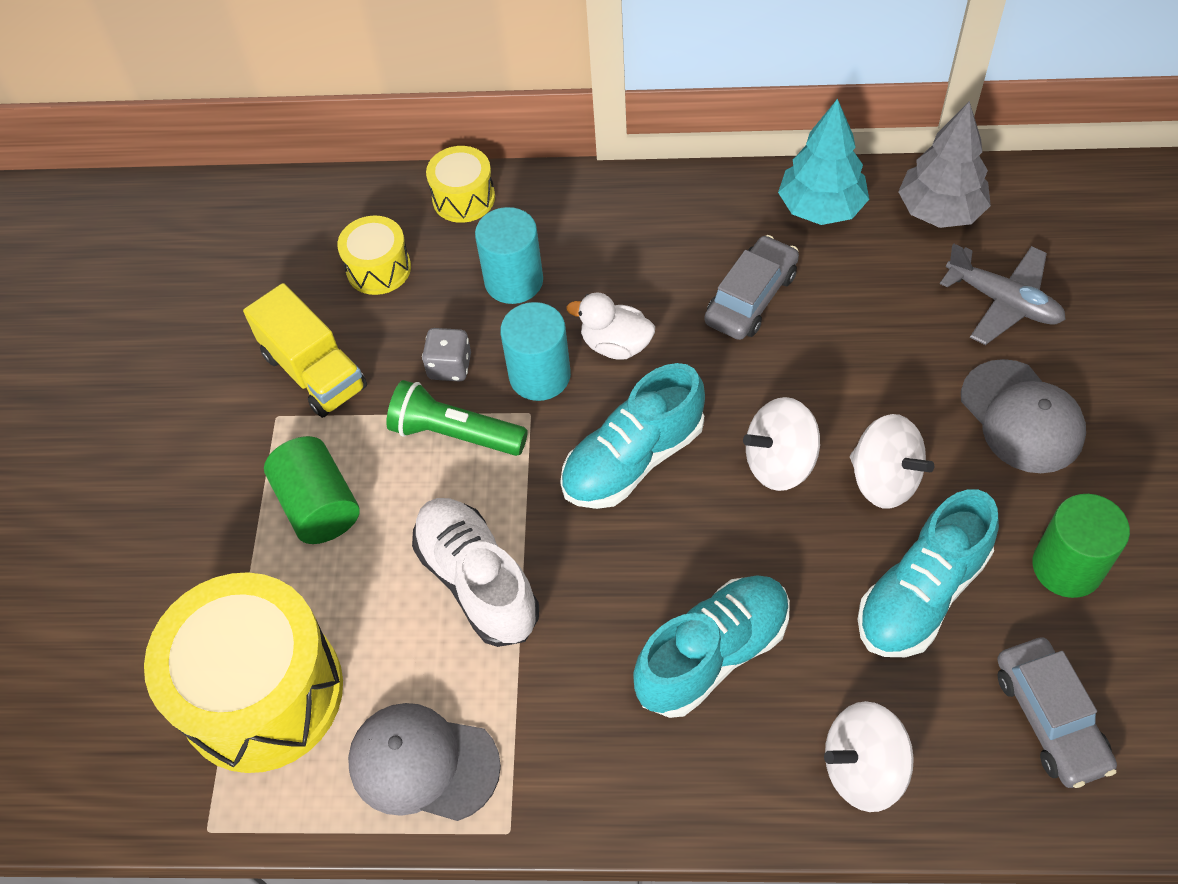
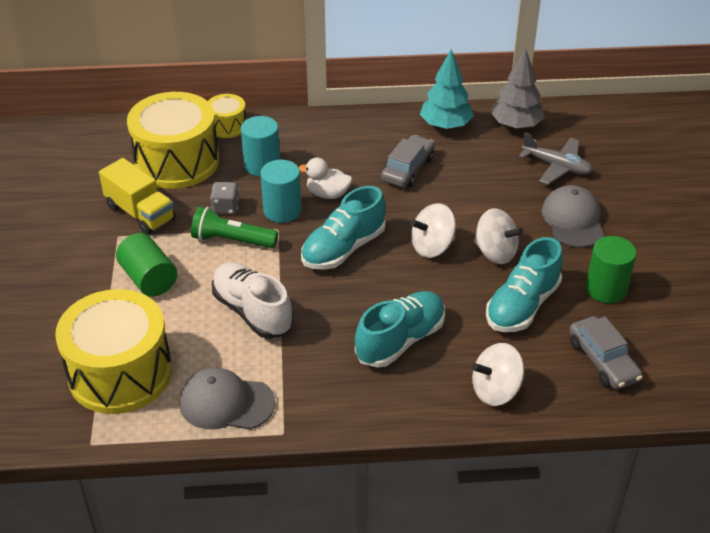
camera: 10 degrees left, 15 degrees down
yellow drum [337,216,411,295] -> yellow drum [127,92,219,189], size x2.08
grey cap [961,359,1086,473] -> grey cap turned 150 degrees counterclockwise [541,185,604,248]

